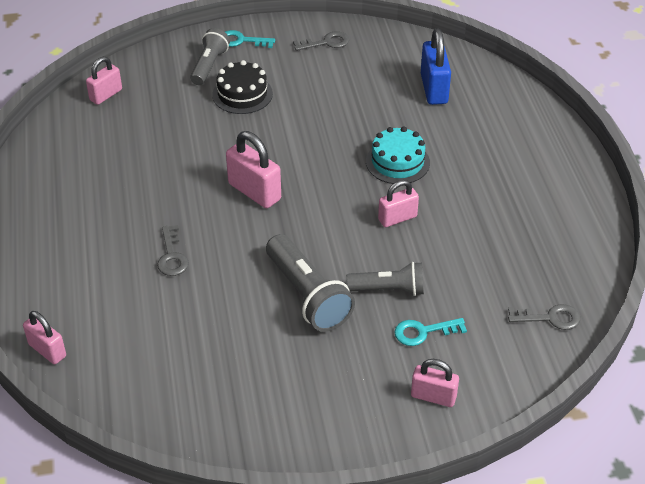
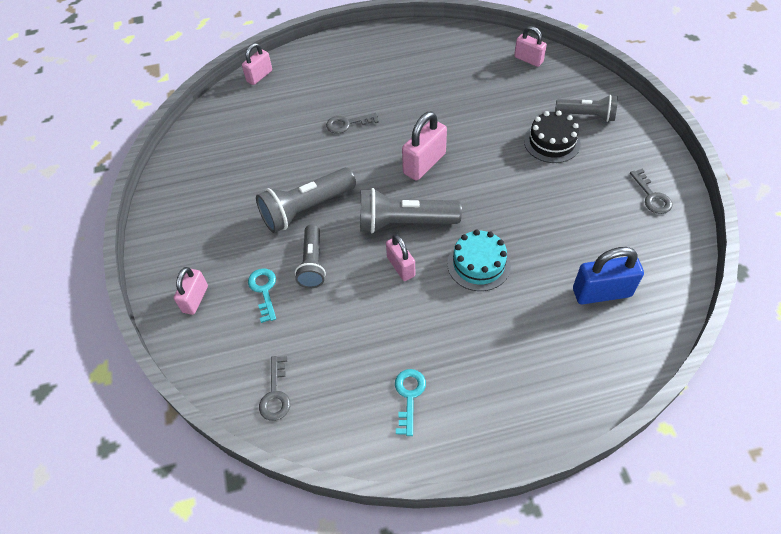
camera: 90 degrees right, 10 degrees up
turquoise key [225,30,275,48] -> turquoise key moved to [395,369,426,436]
none -> grey flashlight [360,188,462,233]

